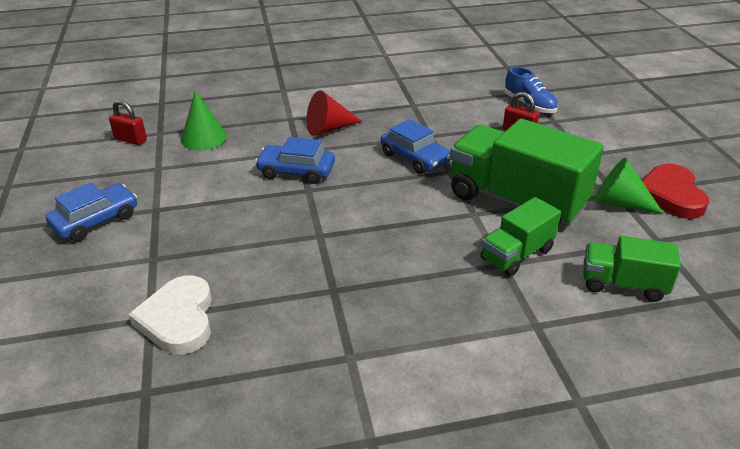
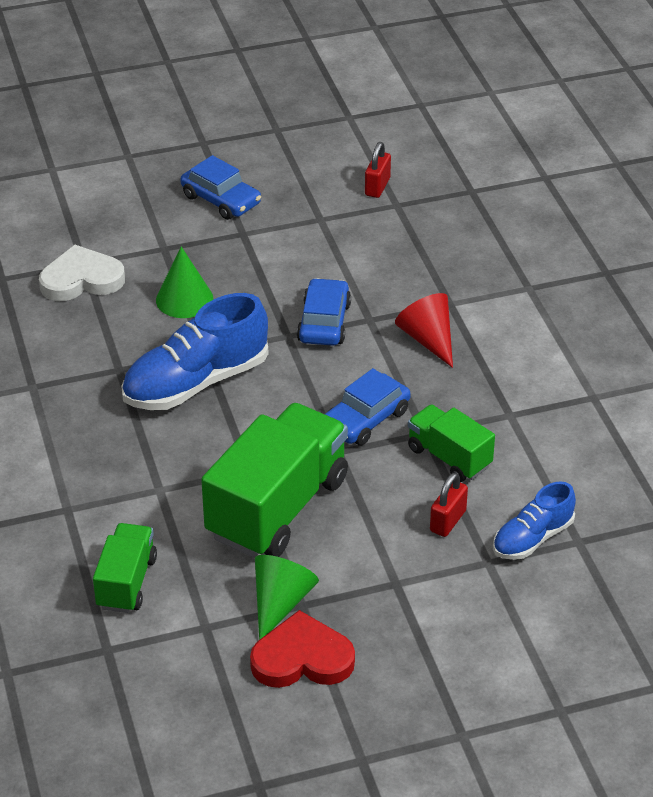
camera: 85 degrees right, 5 degrees up
green cone [181,90,227,150] -> green cone moved to [156,247,213,318]
green truck [481,197,561,277] -> green truck moved to [408,404,495,482]
none -> blue shoe [121,293,268,410]

